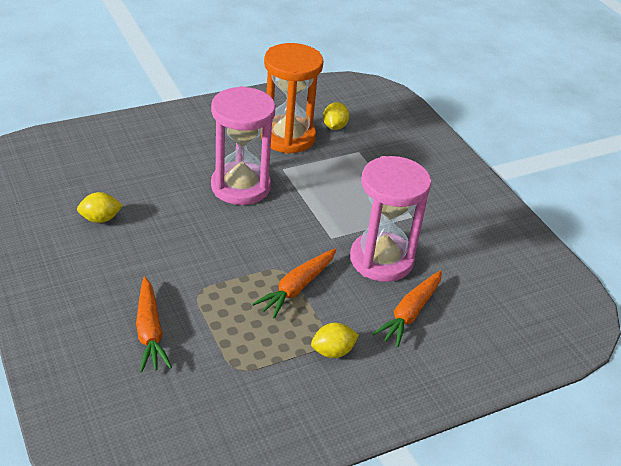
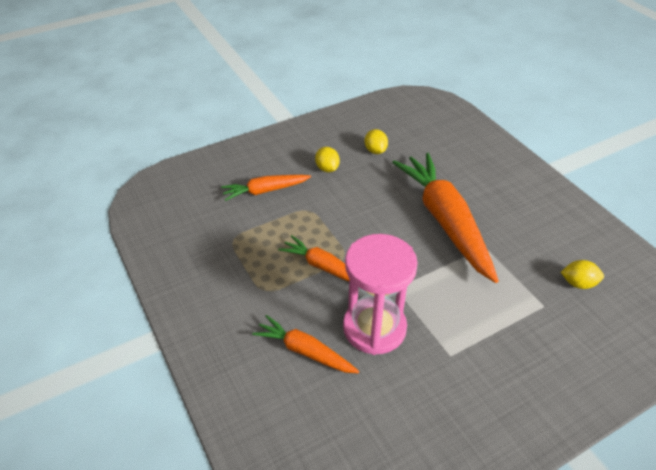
camera: 90 degrees right, 5 degrees up
pink hourglass [211,86,276,205] -> orange carrot [392,153,499,283]
orange hourglass [261,43,323,154] -> none
yellow lemon [311,323,359,358] -> yellow lemon moved to [315,147,340,172]

